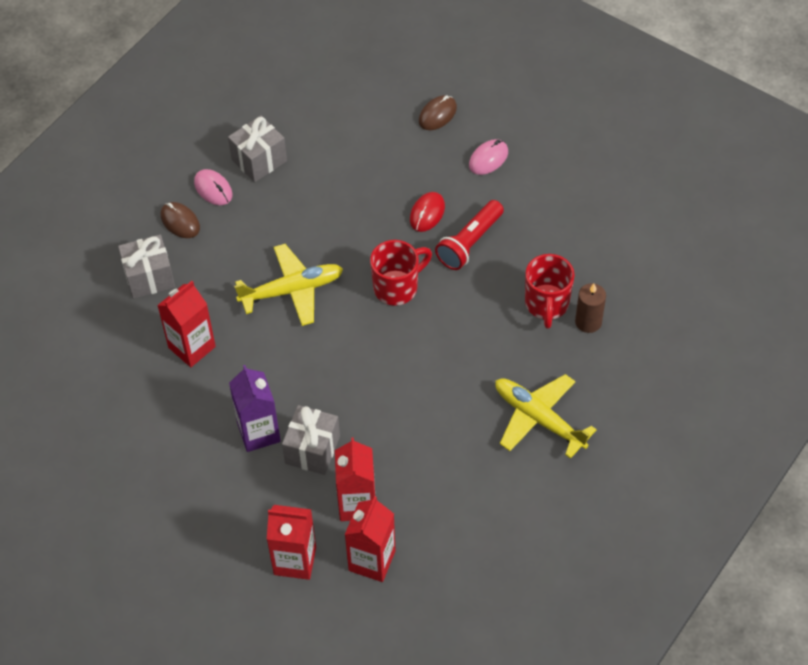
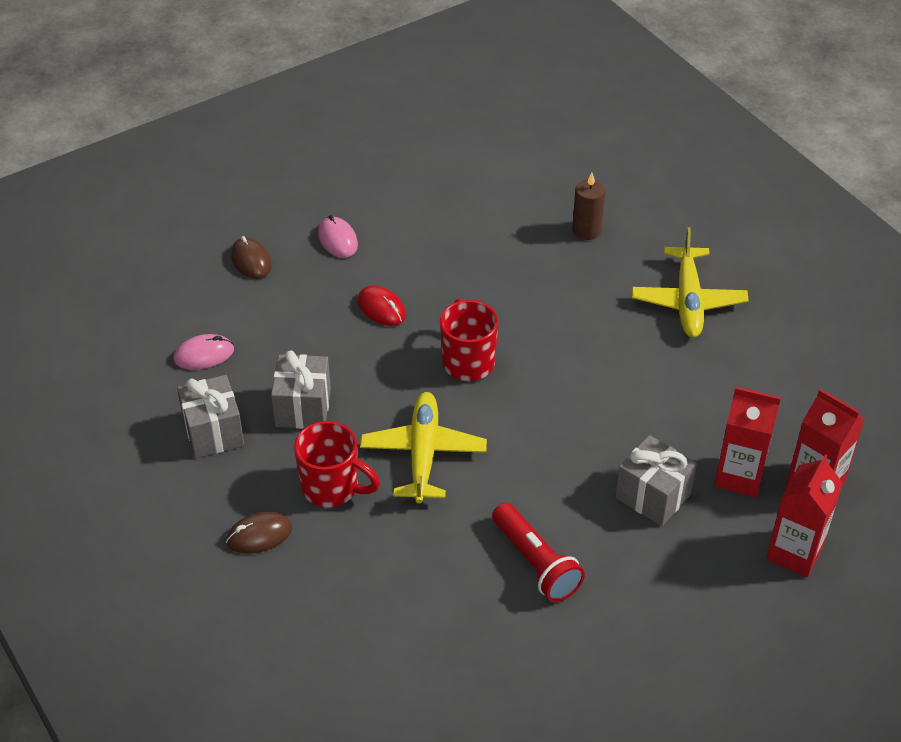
camera: 70 degrees left, 10 degrees down
grey gift [118,235,175,299] -> grey gift moved to [271,350,331,429]
red carton [157,281,216,367] -> none
pink mouse [194,169,232,205] -> pink mouse moved to [174,334,234,370]
purple carton [229,365,281,452] -> none
red flashlight [435,200,504,270] -> red flashlight moved to [492,503,585,602]
yellow plane [495,374,597,459] -> yellow plane turned 60 degrees counterclockwise [632,227,749,338]
red mug [525,254,575,329] -> red mug moved to [294,421,380,507]

